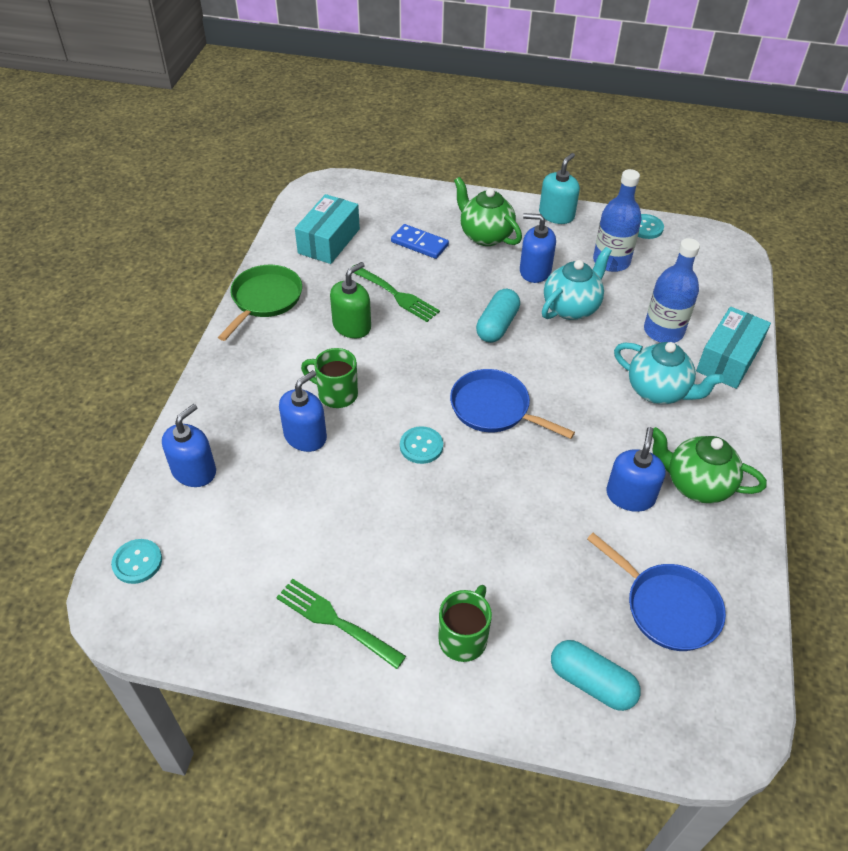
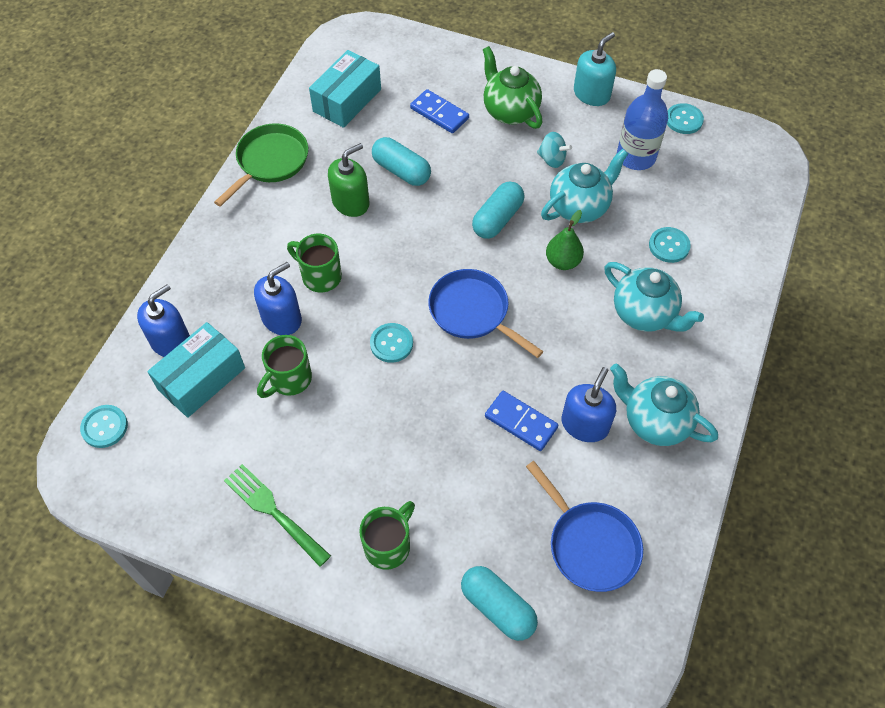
camera: 10 degrees right, 10 degrees up
green fork [352,265,440,322] -> turquoise capsule [372,137,431,186]
blue soap dispenser [520,213,556,283] -> turquoise spinning top [537,132,572,168]
blue bottle [644,238,700,343] -> turquoise button [649,227,691,263]
green teapot [652,427,767,504] -> turquoise teapot [610,364,718,446]
turquoise box [696,307,771,389] -> turquoise box moved to [147,322,245,418]
none -> green mug [257,335,312,398]
none -> blue domino [485,391,558,451]
none -> green pear [546,210,584,270]

